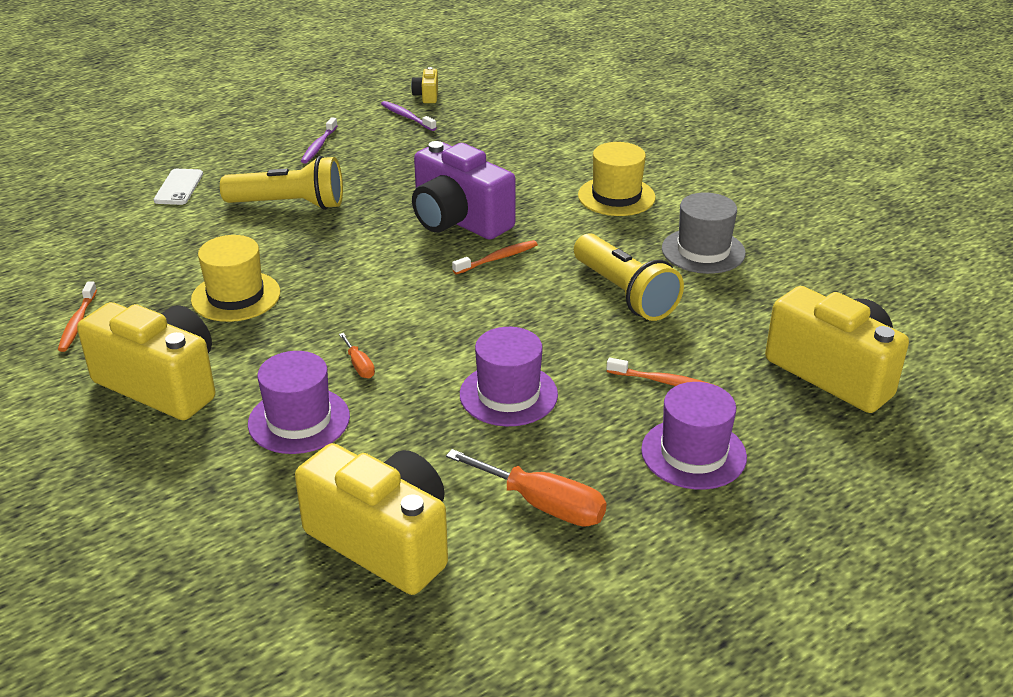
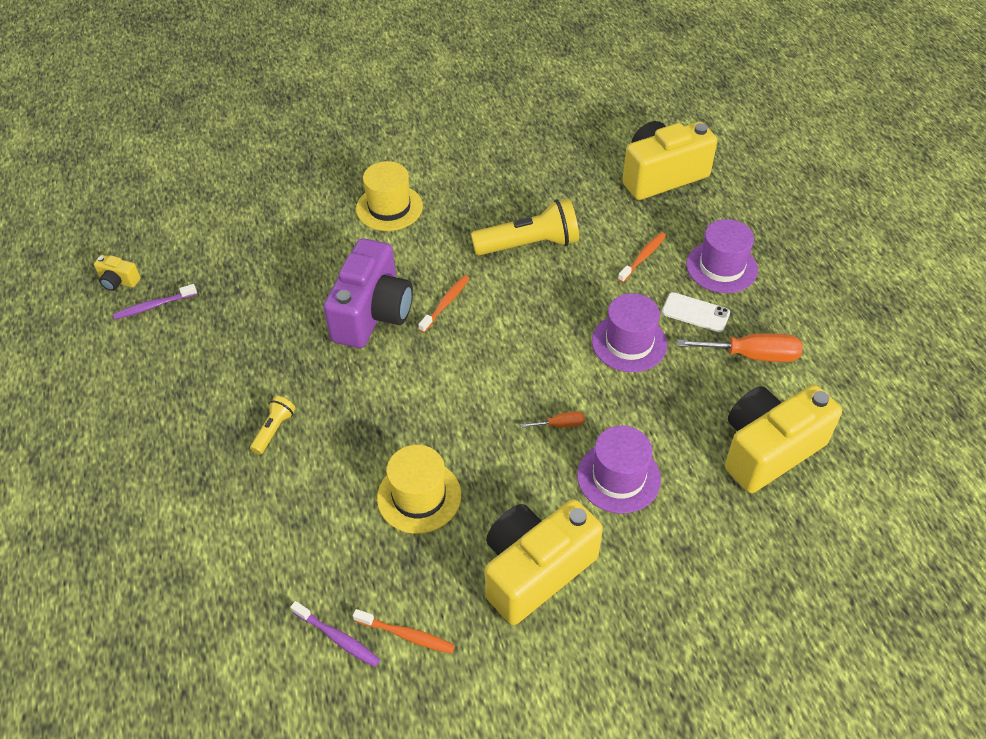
camera: 70 degrees left, 15 degrees up
white phone [154,169,203,205] -> white phone moved to [662,292,730,332]
yellow flashlight [220,156,343,210] -> yellow flashlight [250,396,296,455], size x0.49
purple toothbrush [301,117,338,164] -> purple toothbrush moved to [290,601,380,667]
purple camera [412,141,516,240] -> purple camera turned 45 degrees counterclockwise [323,238,413,348]
orange screwdriver [446,449,607,527] -> orange screwdriver turned 45 degrees clockwise [677,333,803,362]
orange toothbrush [452,240,538,274] -> orange toothbrush turned 45 degrees clockwise [418,275,470,333]
grey hat [662,193,746,274] -> none

